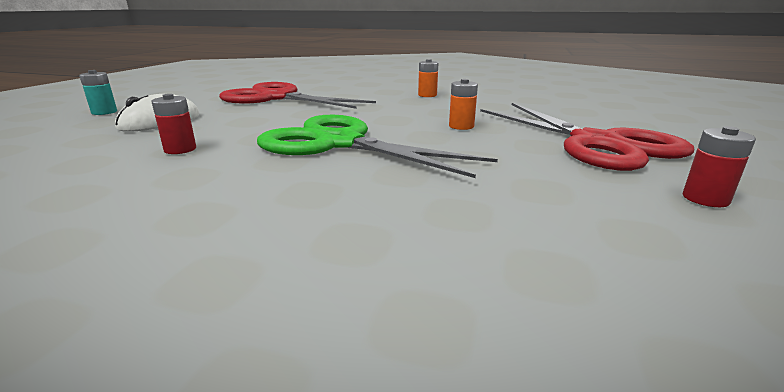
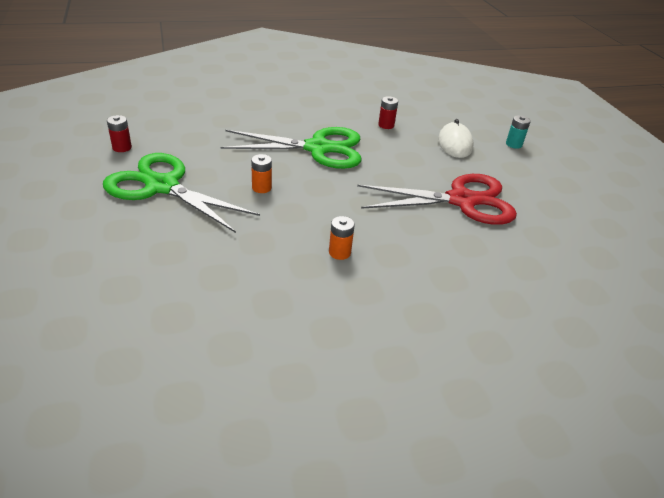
camera: 145 degrees right, 15 degrees up
red scissors [480,103,694,171] -> green scissors [103,153,260,233]

